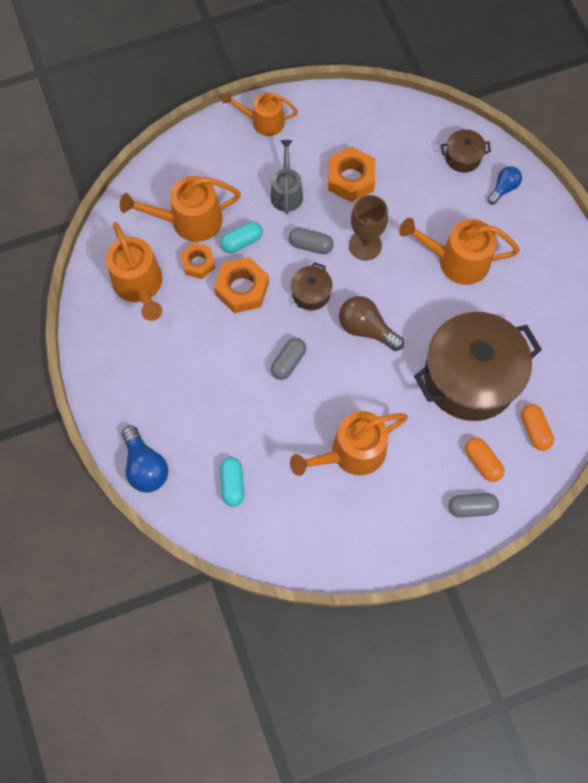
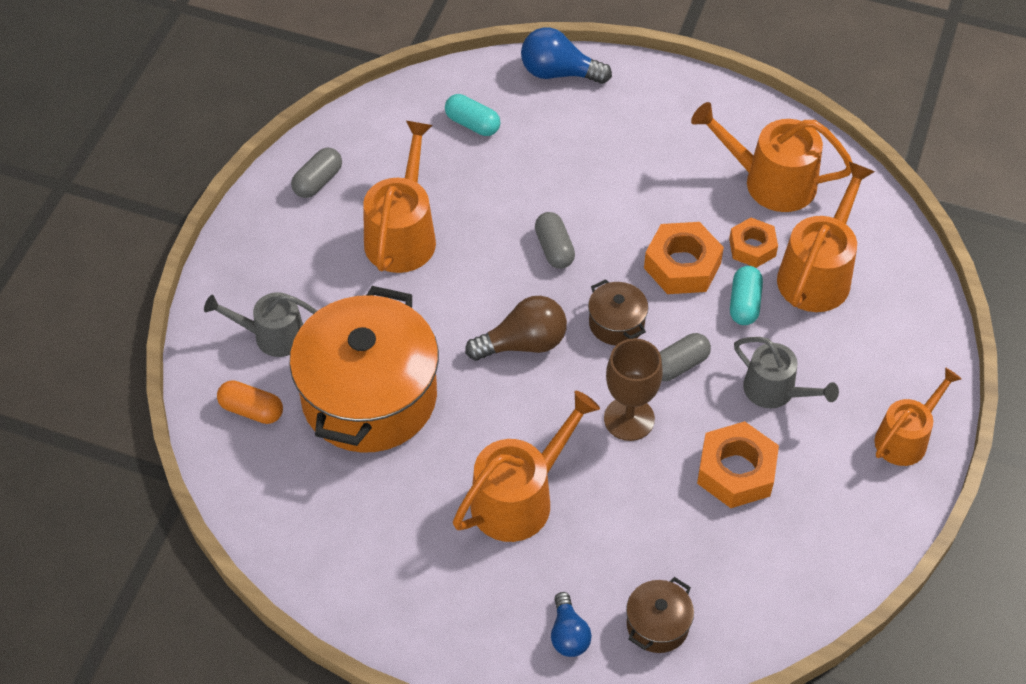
camera: 130 degrees right, 15 degrees down
brown pot [414,312,542,421] -> orange pot [289,286,439,453]
grey capsule [448,493,499,518] -> grey capsule moved to [291,148,342,198]
orange capsule [465,437,504,482] -> grey watering can [204,292,317,357]

